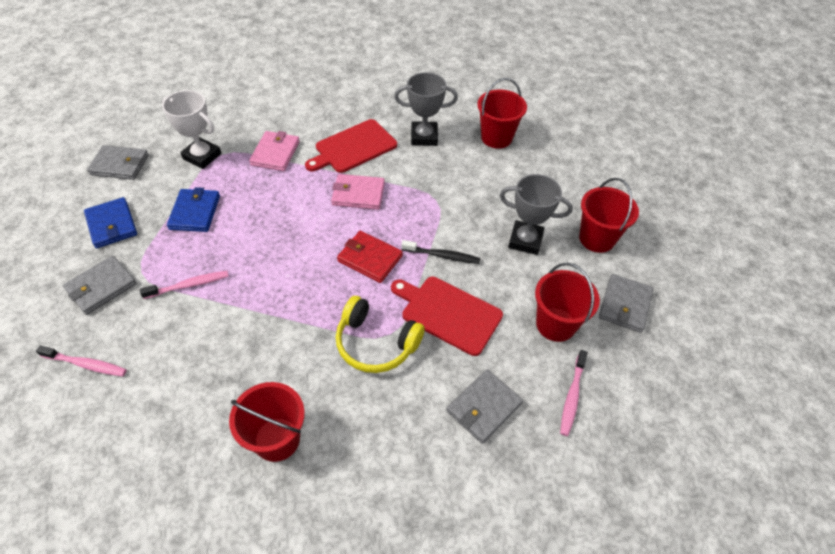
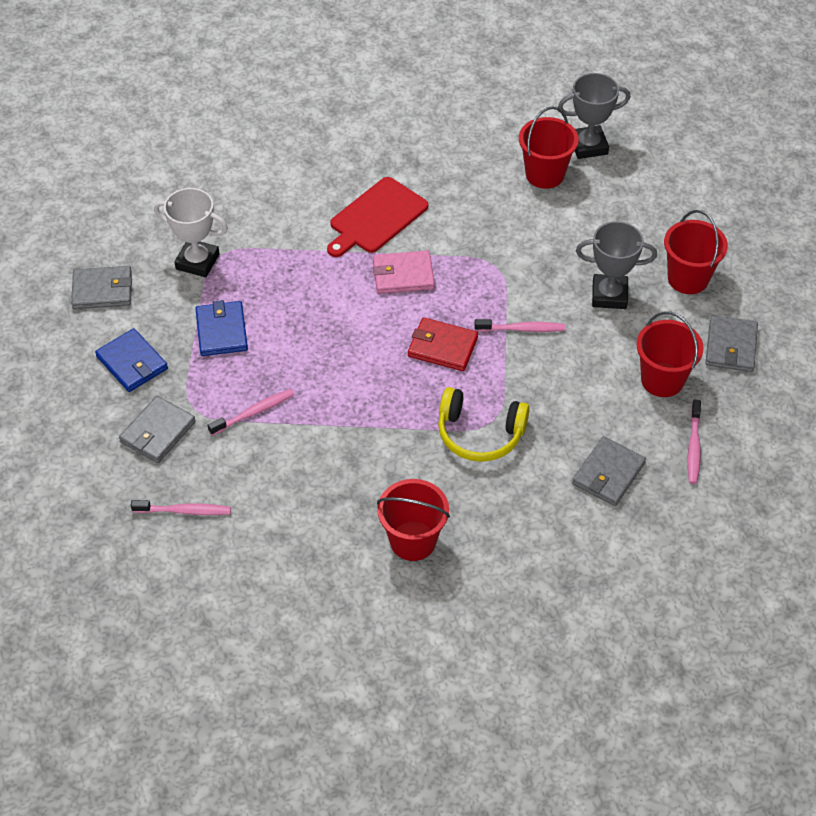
camera: 10 degrees left, 0 degrees up
pink wallet [249,131,300,171] -> none
red cutting board [391,277,503,356] -> none
grey trophy [394,72,458,146] -> grey trophy moved to [558,73,631,159]
black toothbrush [401,240,480,264] -> pink toothbrush [475,319,566,332]

